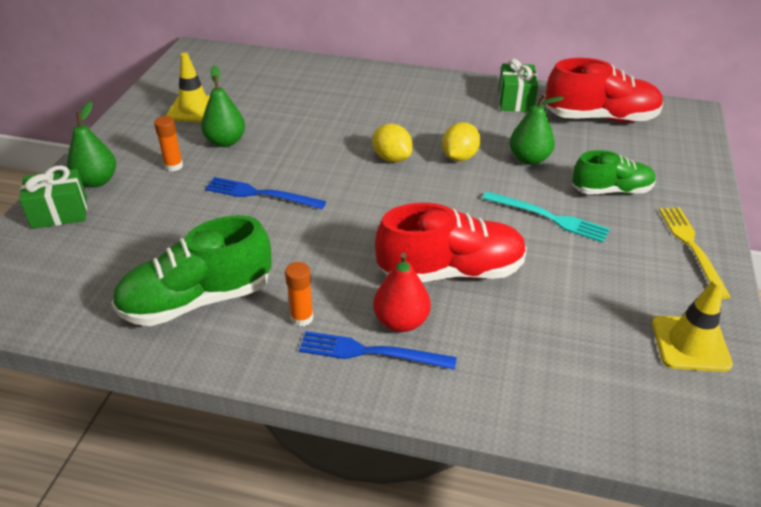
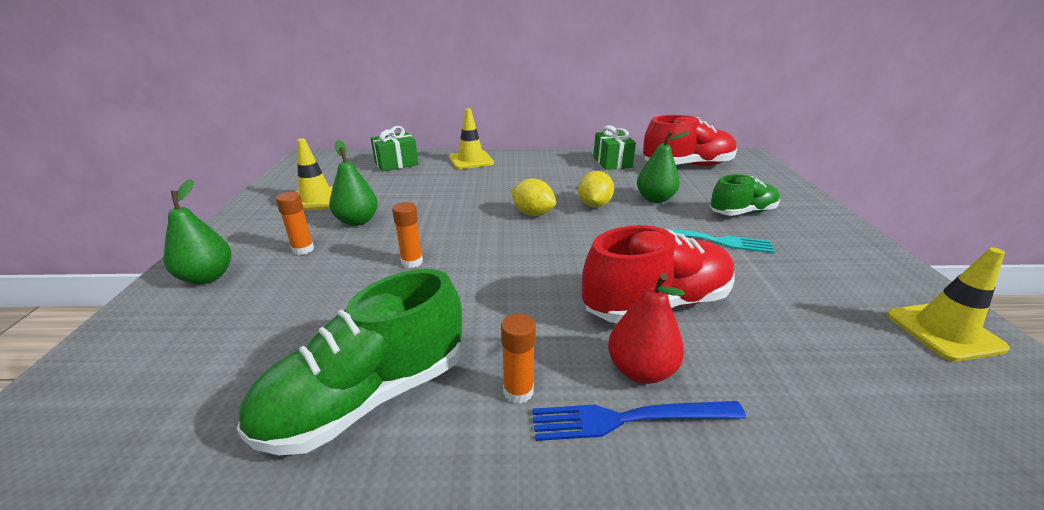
camera: 15 degrees left, 10 degrees down
green gift [19,165,87,229] -> green gift moved to [371,126,419,172]
blue fork [205,177,326,209] -> orange glue stick [392,202,423,268]
yellow fork [659,207,731,299] -> none
none -> yellow traffic cone [449,108,494,169]

